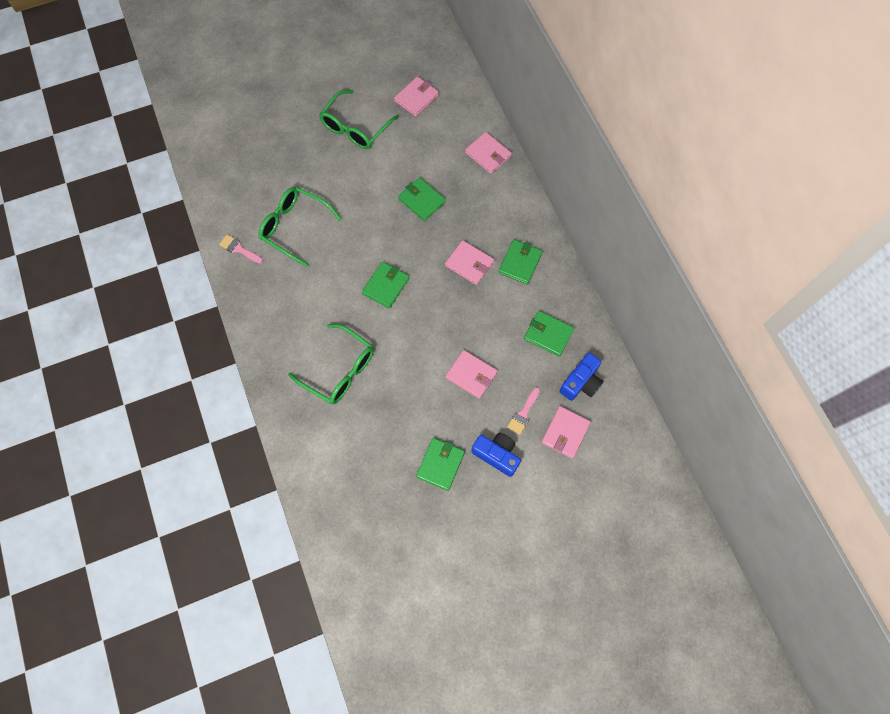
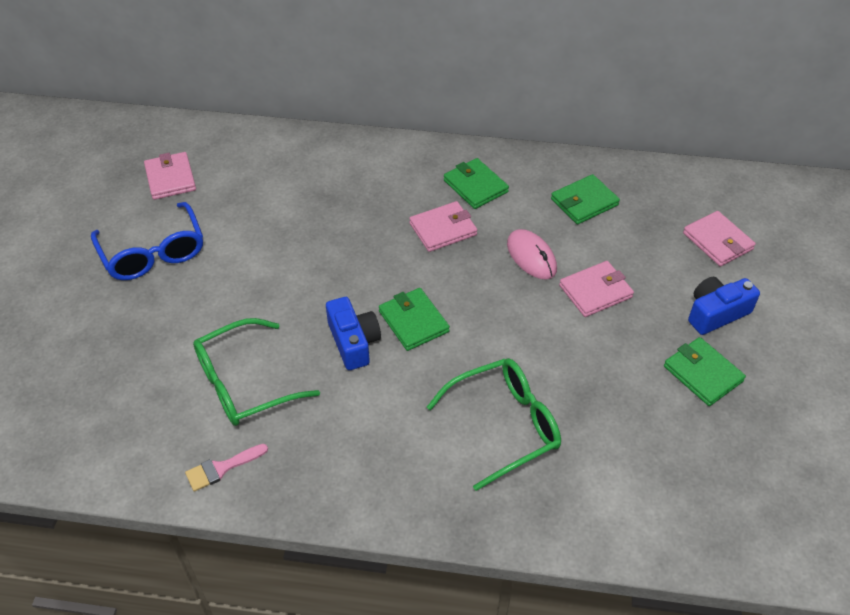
camera: 60 degrees left, 20 degrees down
green glasses [319,90,399,149] -> blue glasses [91,202,203,280]
green wallet [398,177,446,221] -> none
pink wallet [465,132,512,174] -> none
pink brush [507,387,540,435] -> none
blue camera [559,353,603,401] -> blue camera moved to [326,297,381,370]
none -> pink mouse [507,229,557,279]

